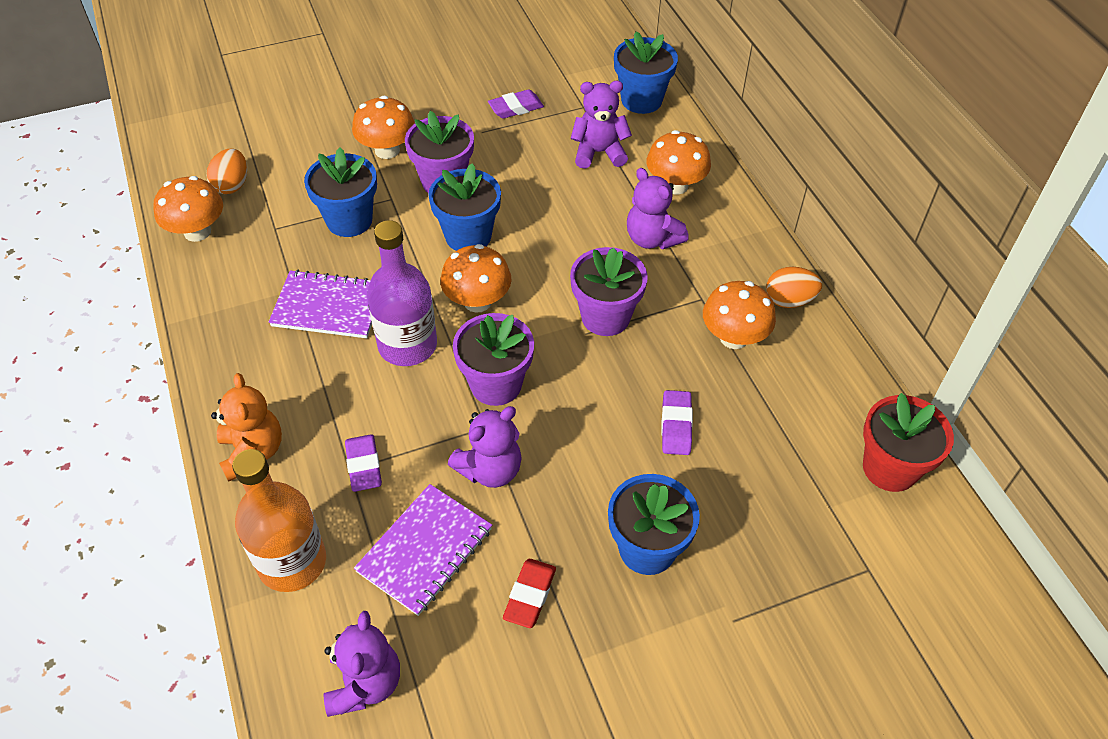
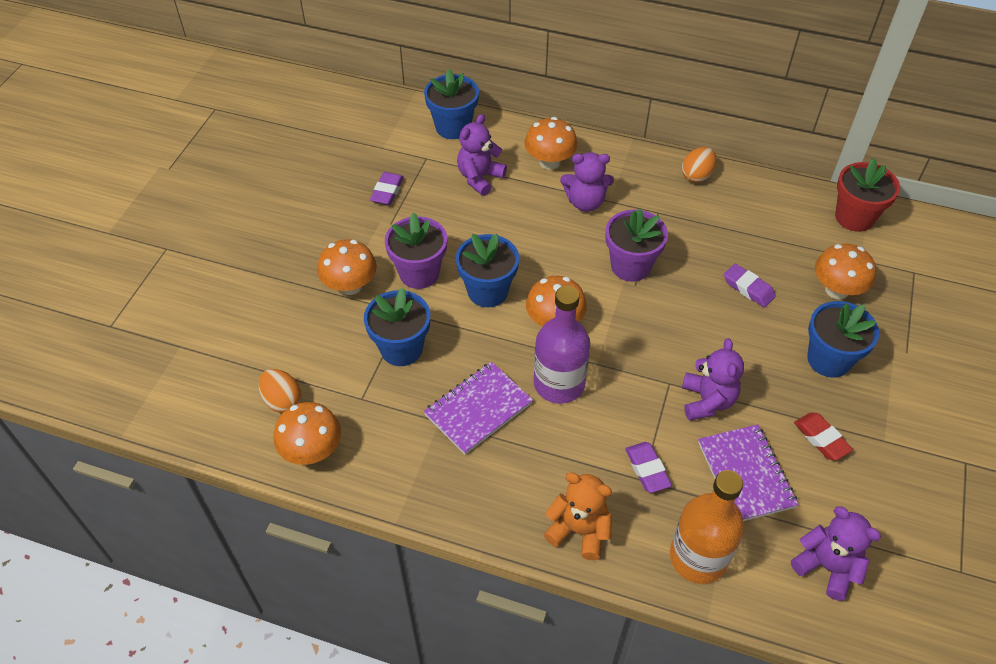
camera: 50 degrees left, 0 degrees up
purple eraser [345,434,382,492] -> purple eraser turned 45 degrees clockwise [625,442,672,493]
purple flower pot [453,313,534,406] -> none
orange mushroom [703,281,776,349] -> orange mushroom moved to [815,244,876,299]

